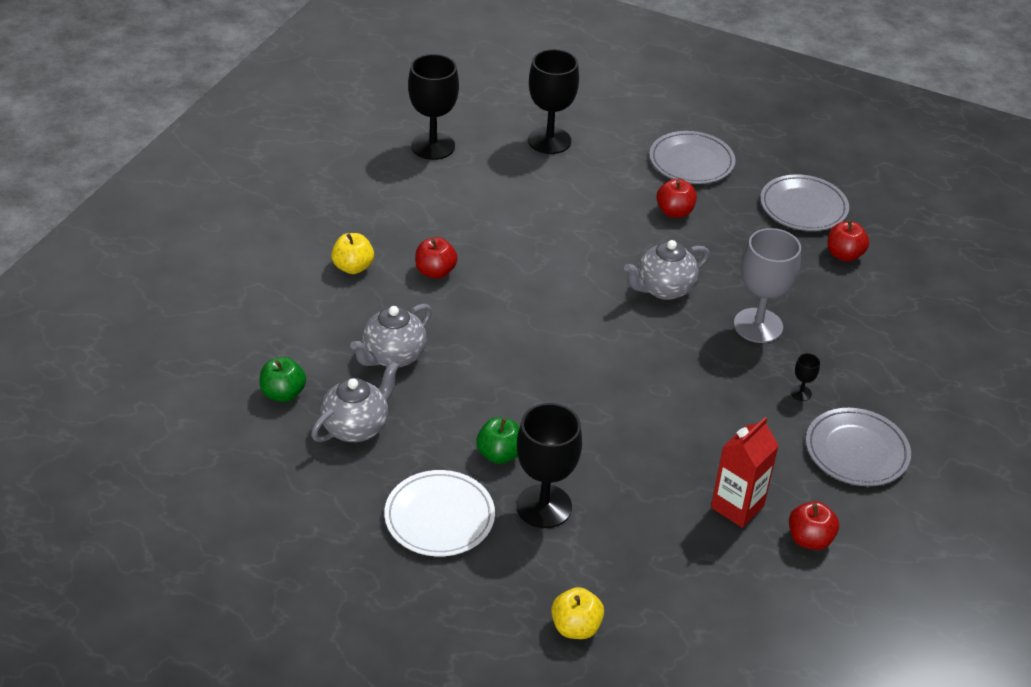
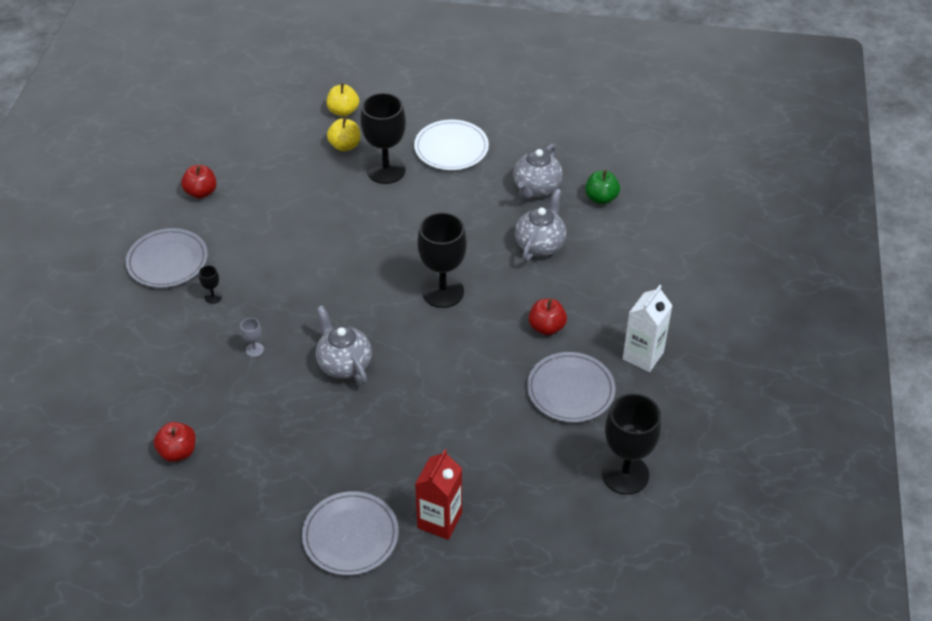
camera: 165 degrees right, 5 degrees up
yellow apple [331,233,374,274] -> yellow apple moved to [327,118,360,151]
green apple [476,417,520,464] -> none
black goblet [528,49,579,154] -> black goblet moved to [418,212,467,308]
grey teapot [624,240,710,300] -> grey teapot turned 75 degrees counterclockwise [316,305,372,384]
red apple [656,179,697,218] -> none
red carton [711,417,779,528] -> red carton moved to [415,449,462,540]
grey goblet [734,228,801,343] -> grey goblet [241,318,264,357], size x0.41
grey plate [760,174,849,231] -> grey plate moved to [527,352,615,423]
none -> white carton [623,285,673,372]

